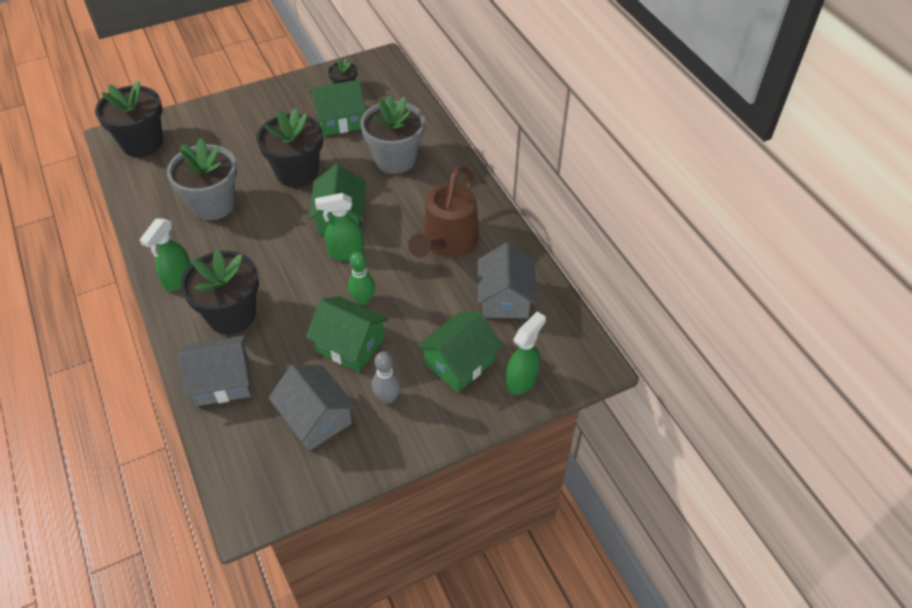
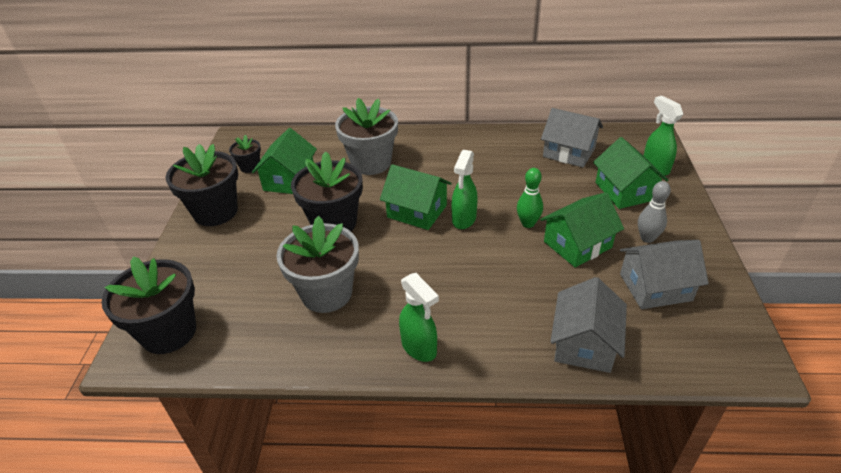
camera: 60 degrees left, 10 degrees down
black flower pot [181,250,259,334] -> black flower pot moved to [166,144,238,226]
brown watering can [408,166,479,258] -> none

